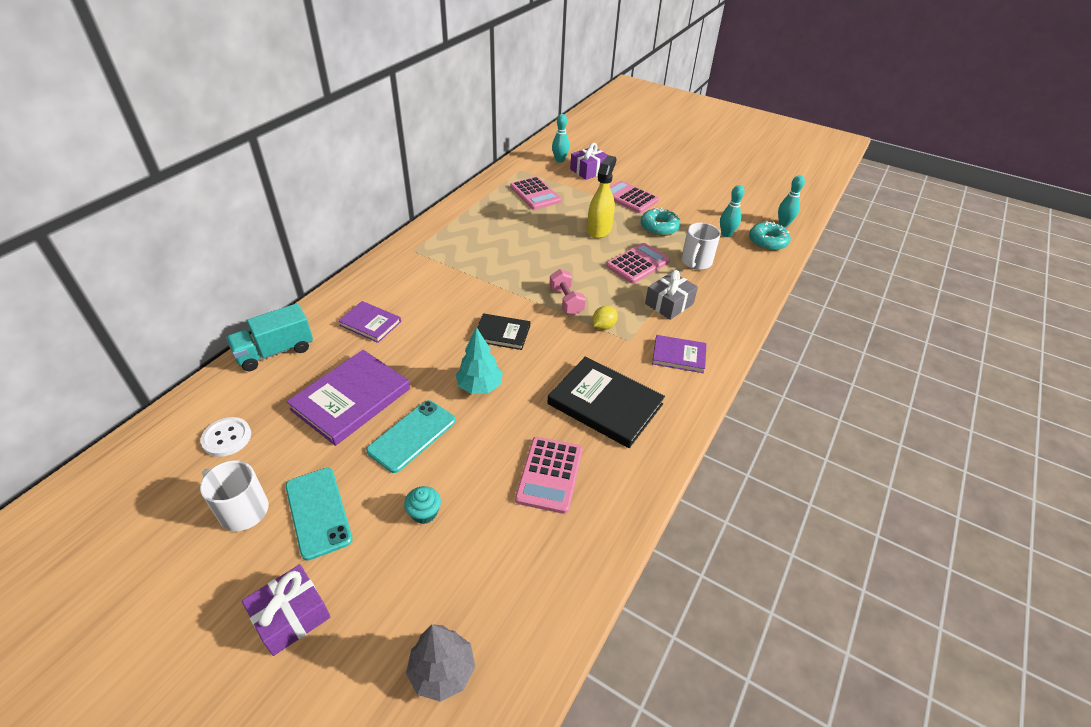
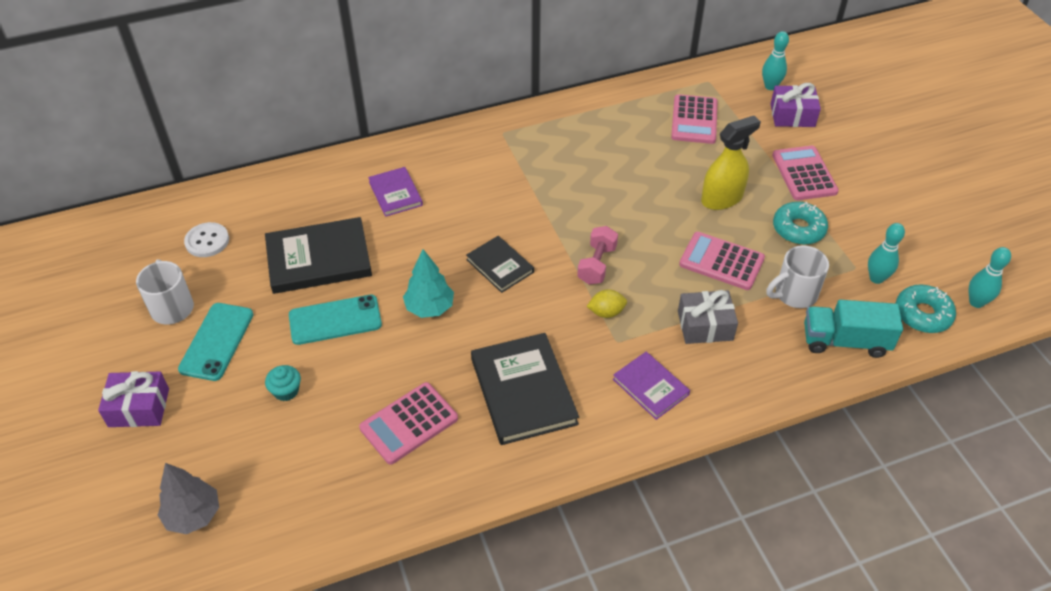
camera: 40 degrees right, 5 degrees up
turquoise truck [226,303,313,371] -> turquoise truck moved to [804,300,903,358]
purple book [286,350,410,446] -> black book [265,217,372,294]
pink calculator [606,243,670,283] -> pink calculator turned 150 degrees counterclockwise [679,232,765,290]

